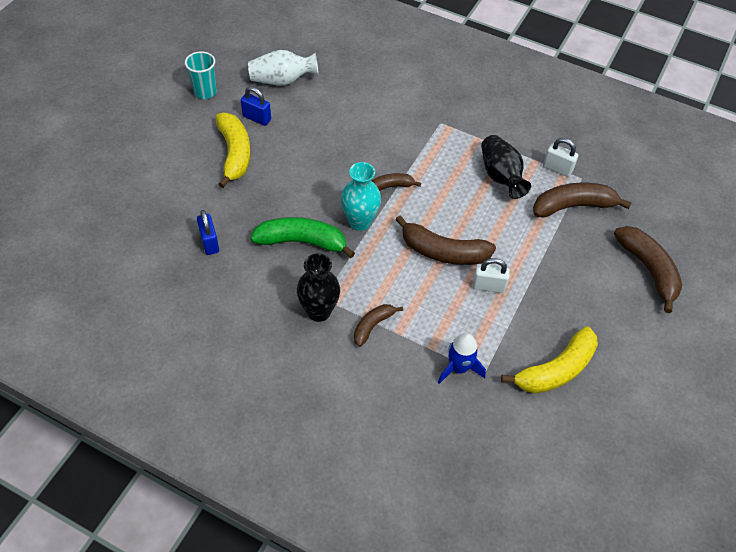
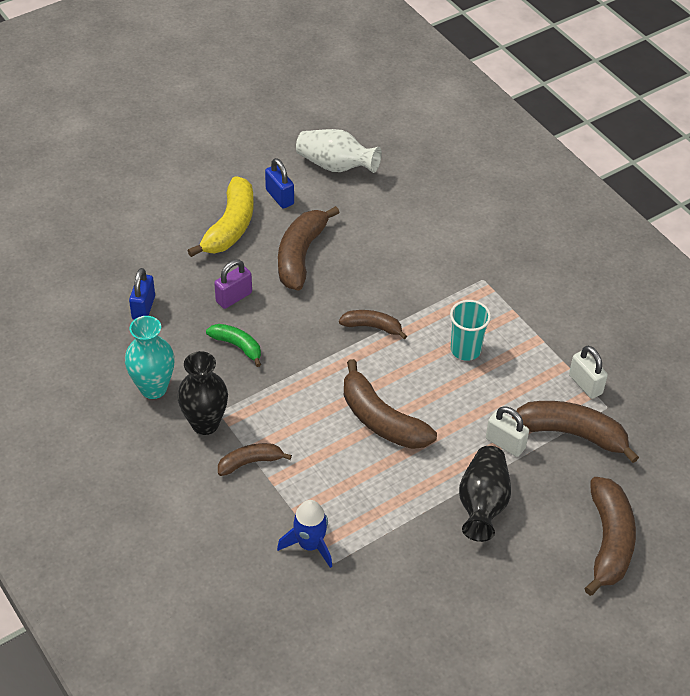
camera: 30 degrees right, 5 degrees down
turquoise cup [185,51,217,99] -> turquoise cup moved to [450,300,491,361]
green banana [250,217,355,258] -> green banana [206,324,261,367], size x0.57
turquoise vase [341,162,381,231] -> turquoise vase moved to [125,316,175,399]
white padlock [472,258,510,293] -> white padlock moved to [486,406,529,457]
black vase [481,135,531,199] -> black vase moved to [459,446,511,542]
yellow banana [501,326,598,394] -> none
none -> purple padlock [214,260,252,309]
none -> brown banana [278,206,340,291]

